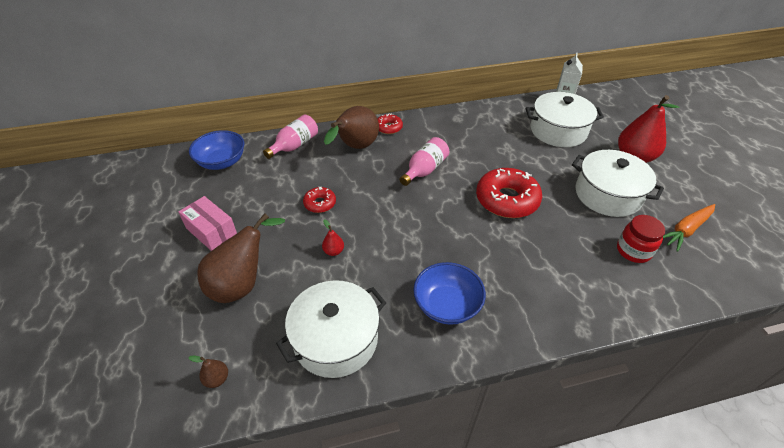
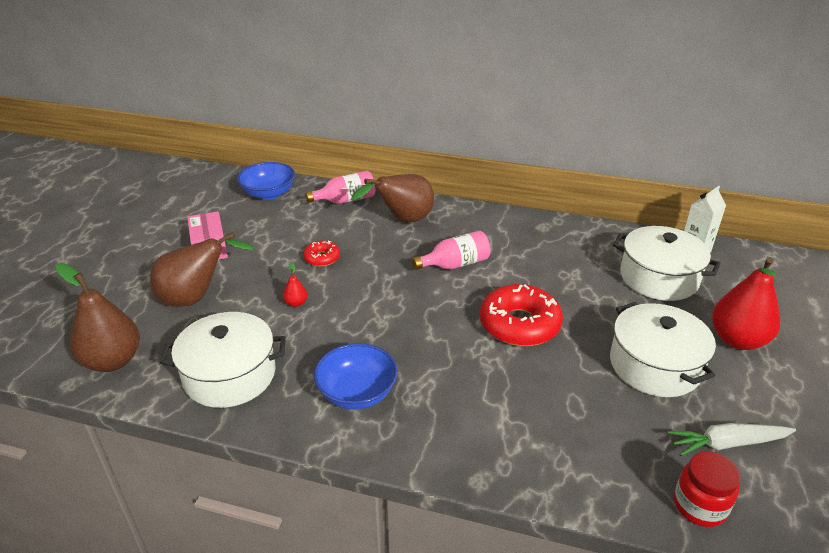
camera: 30 degrees right, 10 degrees down
brown pear [188,356,228,388] -> brown pear [55,263,140,372], size x2.36
red donut [377,113,403,134] -> none
red jar [617,215,665,263] -> red jar moved to [674,451,740,527]
orange carrot [663,204,715,252] -> white carrot [667,423,796,456]

